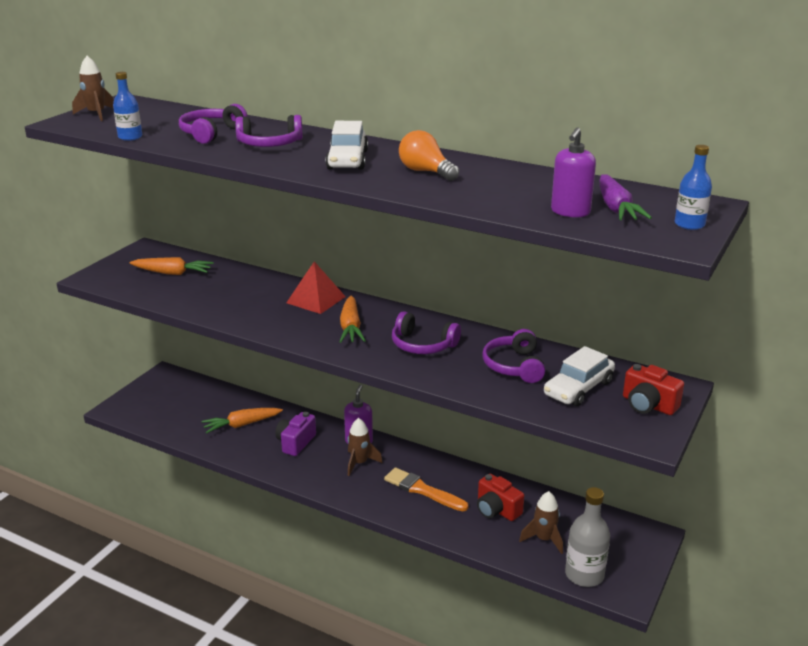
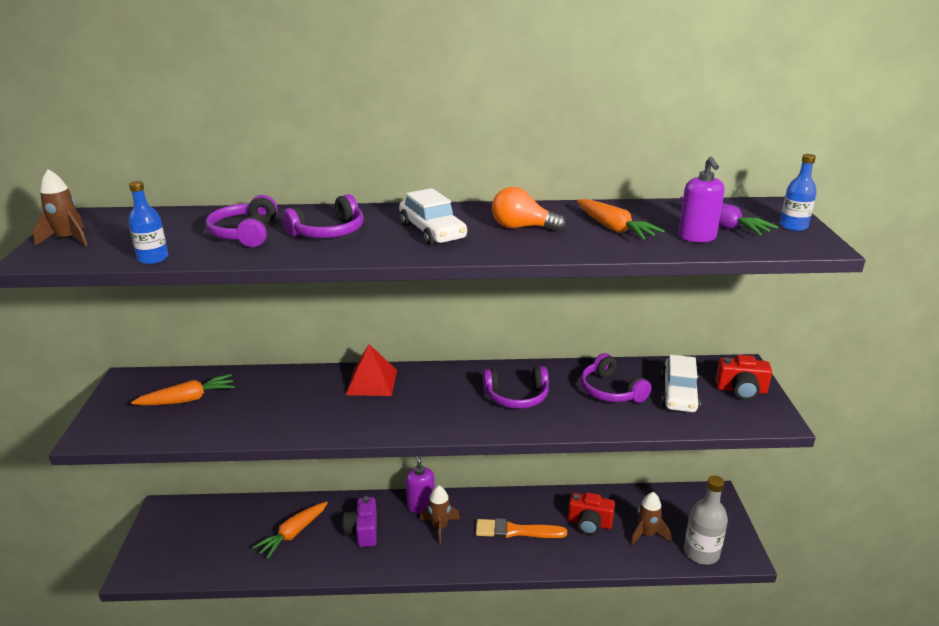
camera: 30 degrees left, 0 degrees up
orange carrot [339,296,366,343] -> orange carrot moved to [577,199,665,239]

